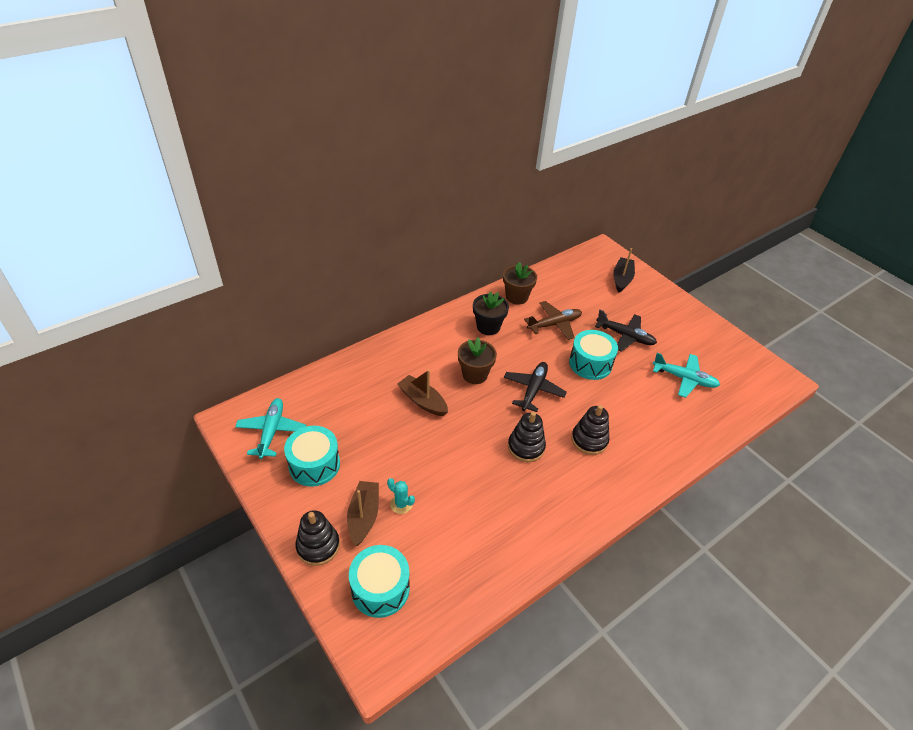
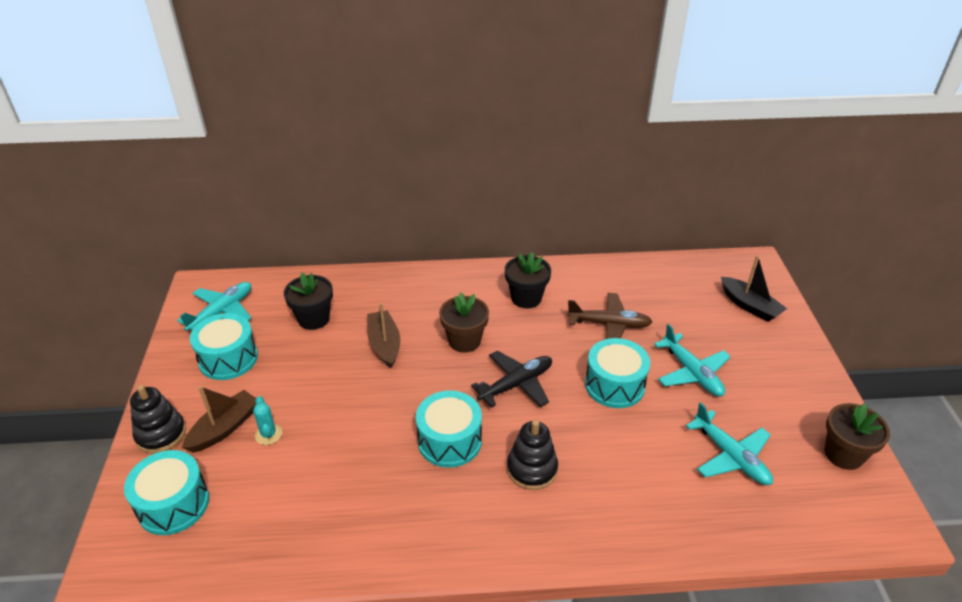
camera: 35 degrees right, 5 degrees down
brown flower pot [503,262,537,305] -> brown flower pot moved to [824,403,890,470]
black stacking toy [508,412,546,462] -> turquoise drum [416,391,482,468]
black plane [595,309,657,352] -> turquoise plane [654,324,731,396]
black boat [613,248,635,293] -> black boat turned 90 degrees clockwise [721,255,787,322]
none -> black flower pot [284,273,333,330]

